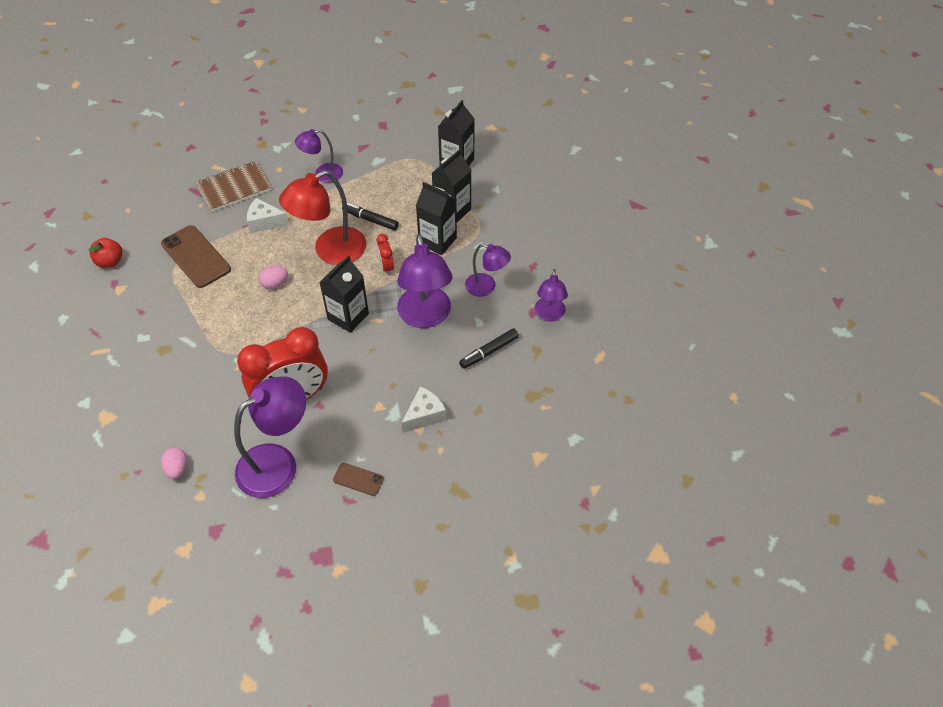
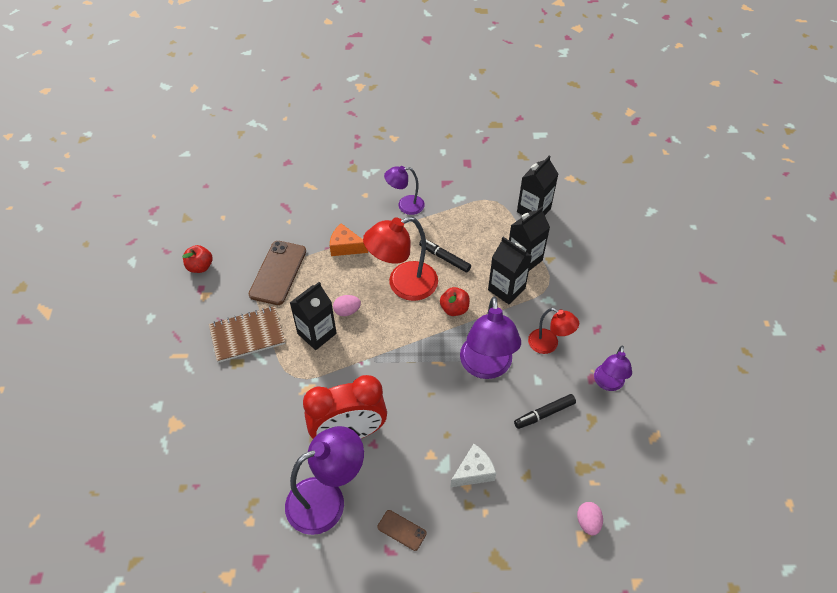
camera: 10 degrees right, 0 degrees up
brown phone [161,225,231,288] -> brown phone turned 45 degrees clockwise [249,241,306,305]
pink egg [161,447,188,479] -> pink egg moved to [577,502,603,536]
brown notebook [195,161,271,212] -> brown notebook moved to [209,306,285,363]
white cheese [247,198,289,233] -> orange cheese [330,223,368,256]
black carton [319,255,369,333] -> black carton moved to [290,282,337,350]
red clock [376,234,394,275] -> red apple [440,287,470,316]
purple lamp [465,244,511,297] -> red lamp [528,308,579,354]

